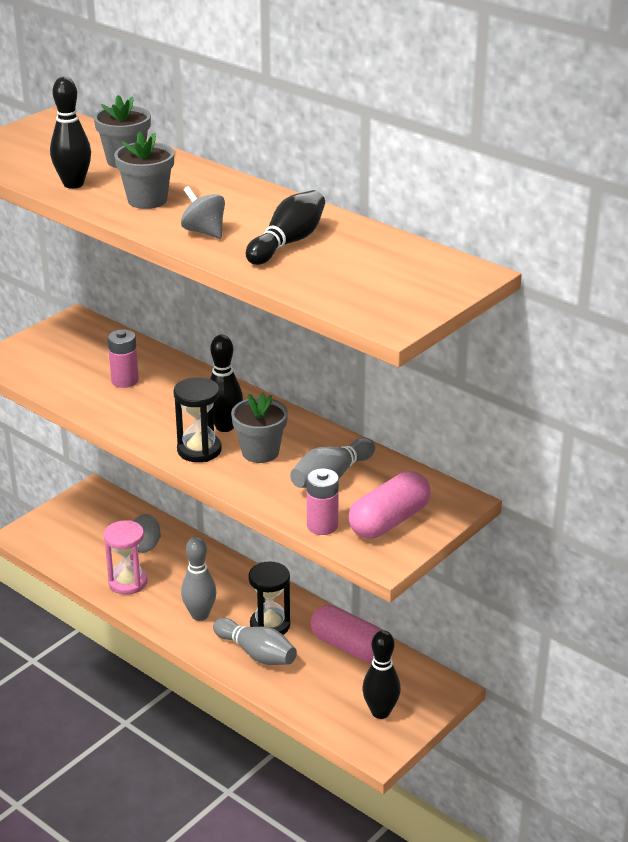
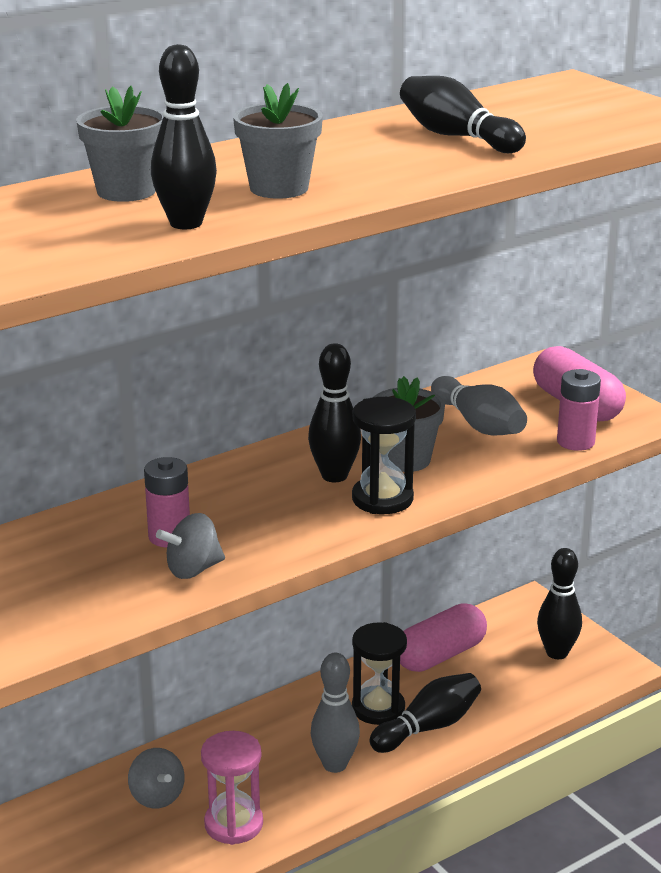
camera: 75 degrees left, 5 degrees down
grey spinning top [181,186,225,239] -> grey spinning top moved to [156,513,225,579]
grey bowling pin [213,618,297,665] -> black bowling pin [370,673,481,753]

